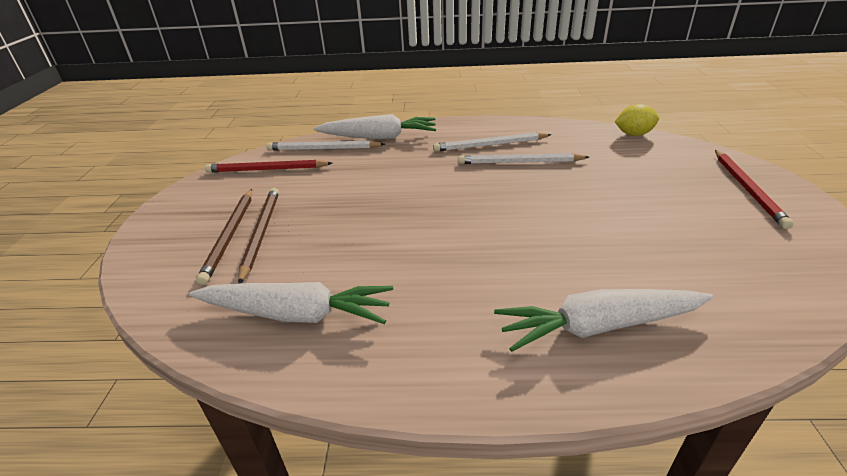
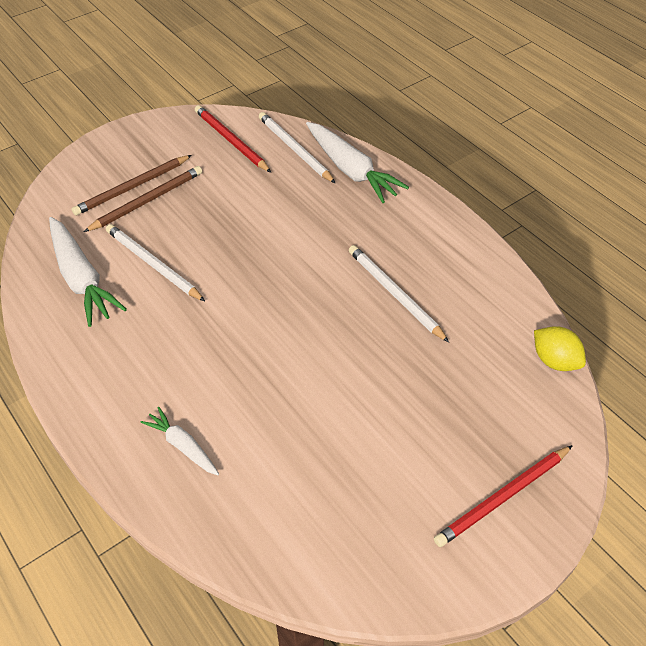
camera: 50 degrees right, 15 degrees up
white pencil [433,132,552,152] -> white pencil moved to [106,224,205,301]
white carrot [494,289,713,352] -> white carrot [140,406,219,475], size x0.55

